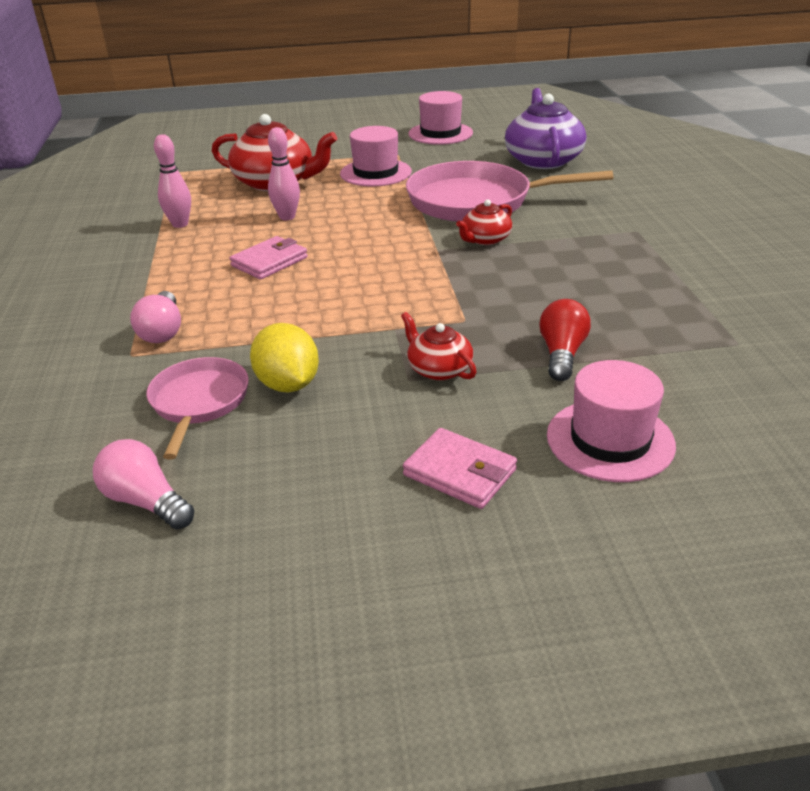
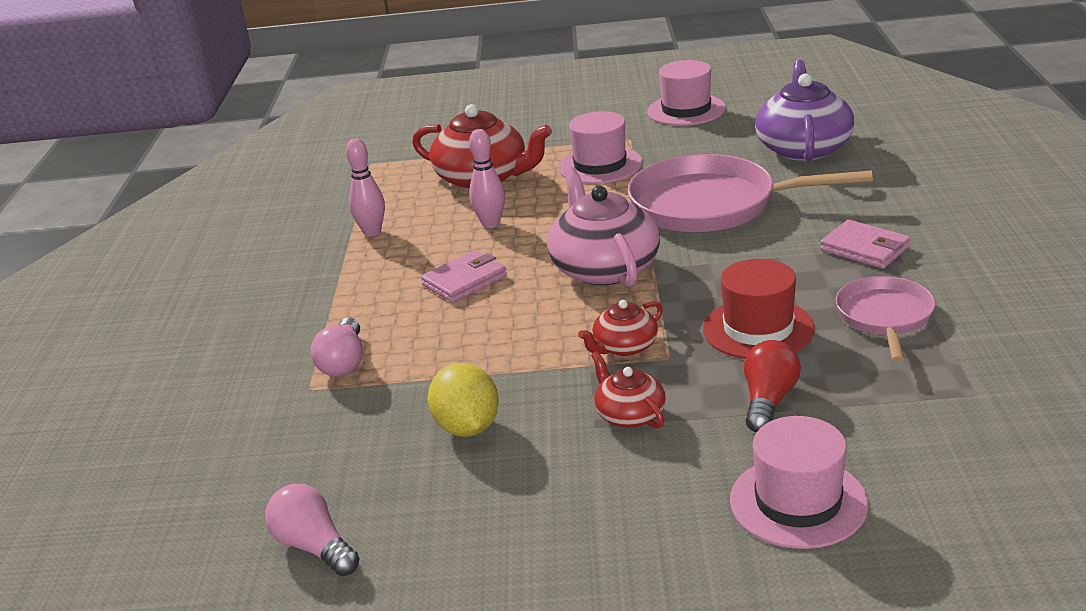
camera: 10 degrees right, 5 degrees down
pink pan [146,357,249,460] -> pink pan moved to [835,276,936,362]
pink wallet [403,428,517,509] -> pink wallet moved to [821,220,911,269]
red teapot [456,199,512,245] -> red teapot moved to [578,300,663,356]
none -> pink teapot [547,167,660,287]
none -> red hat [703,259,815,359]

